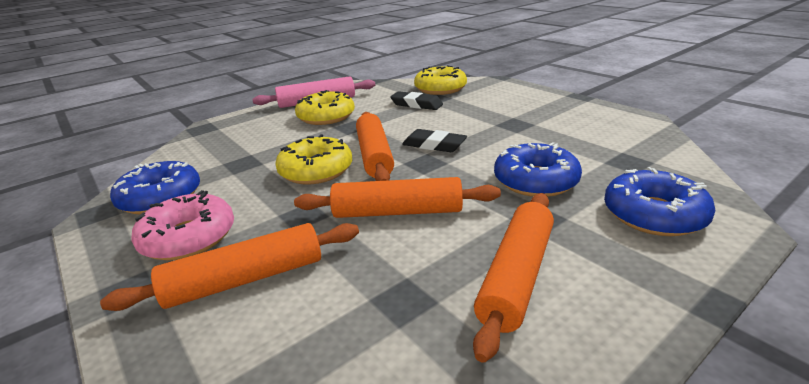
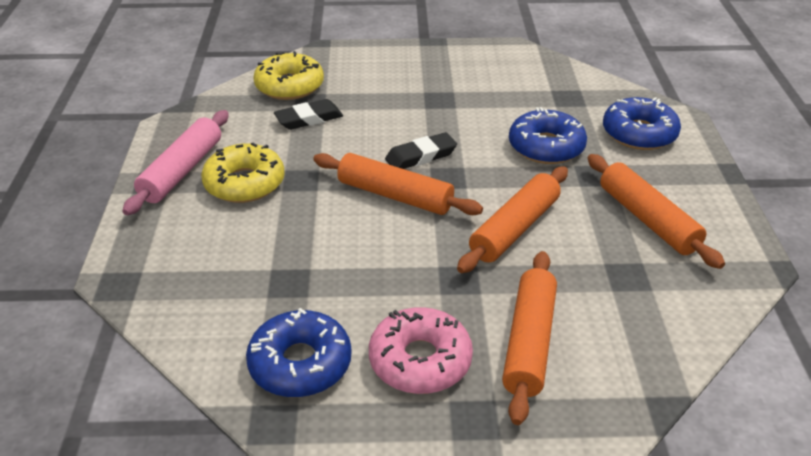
camera: 55 degrees left, 10 degrees up
yellow donut [275,134,352,184] -> none

